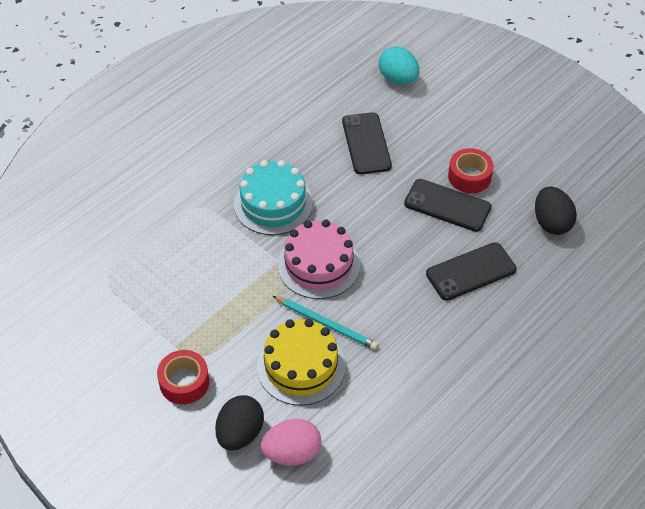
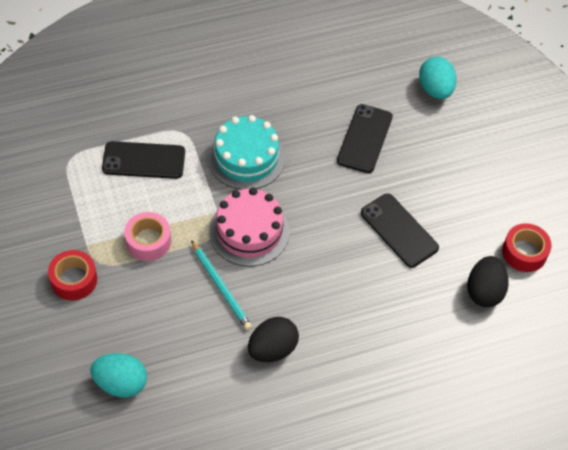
camera: 25 degrees right, 5 degrees up
black egg [215,395,264,450] -> black egg moved to [248,317,299,362]
yellow cake [257,319,346,406] -> none
pink egg [261,419,321,466] -> turquoise egg [90,353,147,398]
black phone [426,242,517,301] -> black phone moved to [102,141,185,179]
red tape [448,148,494,193] -> red tape moved to [502,223,551,272]
none -> pink tape [124,212,171,261]

